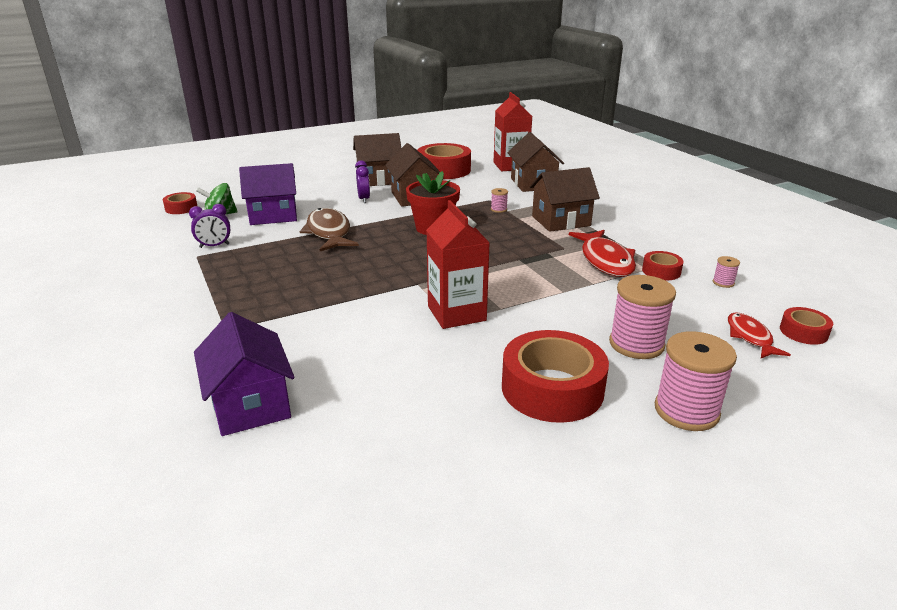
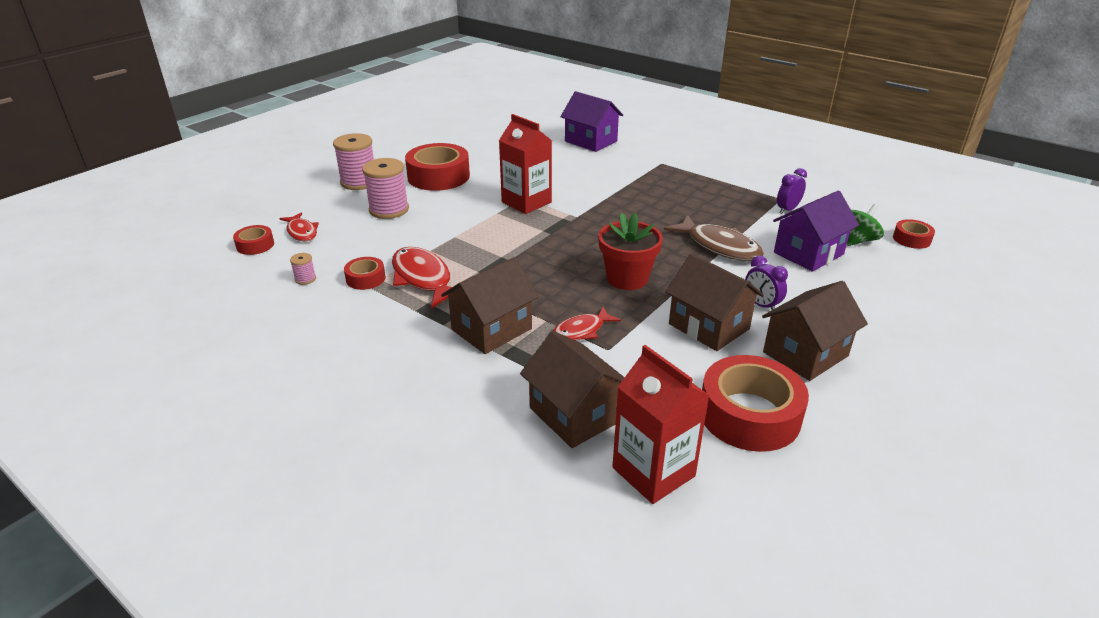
camera: 155 degrees right, 5 degrees up
pink spool [491,188,508,213] -> red fish [553,307,621,340]

